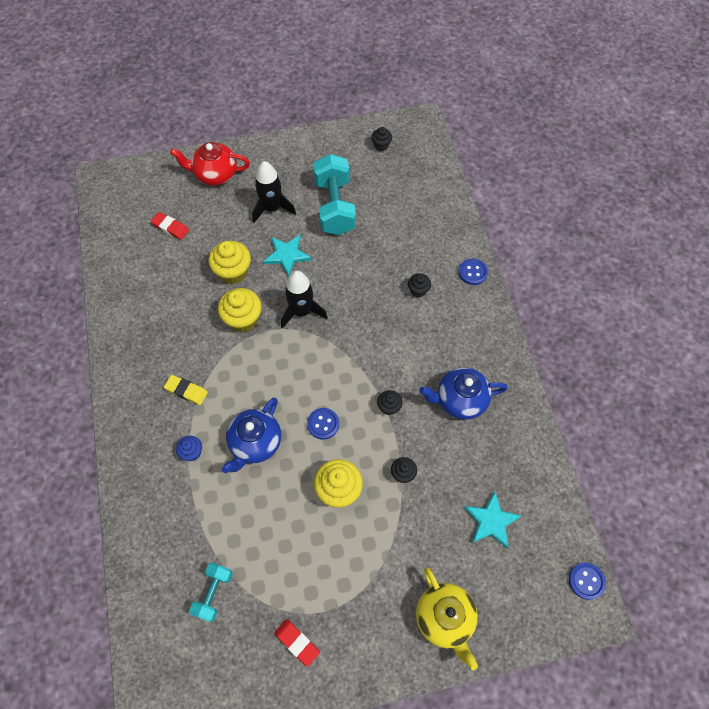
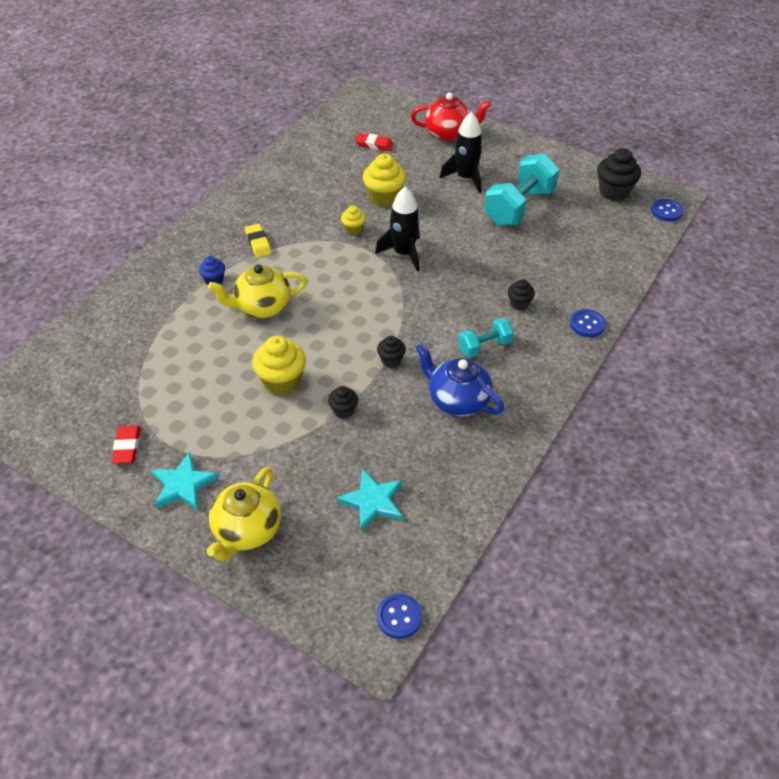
camera: 45 degrees right, 15 degrees down
red eraser [151,212,189,240] -> red eraser turned 60 degrees counterclockwise [355,133,394,151]
red teapot [170,142,250,186] -> red teapot turned 135 degrees clockwise [411,92,491,141]
turquoise dumbbell [189,563,233,622] -> turquoise dumbbell moved to [458,318,514,358]
yellow cupcake [218,288,262,332] -> yellow cupcake [341,205,366,235], size x0.55
blue teapot [222,398,281,473] -> yellow teapot [208,264,307,318]
turquoise star [263,235,312,277] -> turquoise star moved to [151,452,219,510]
blue button [307,408,339,440] -> blue button moved to [651,199,683,221]
black cupcake [371,127,392,151] -> black cupcake [597,148,641,201], size x1.80

